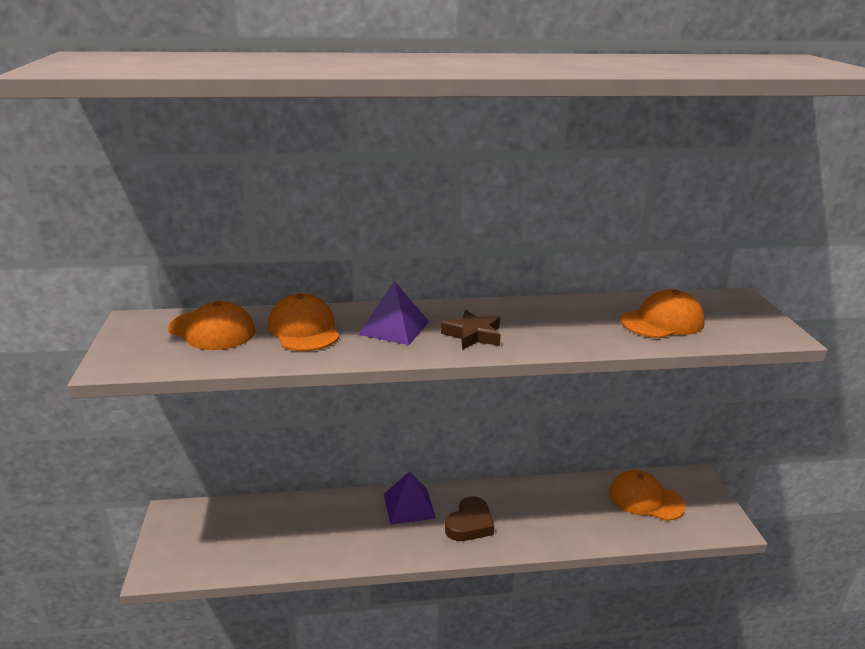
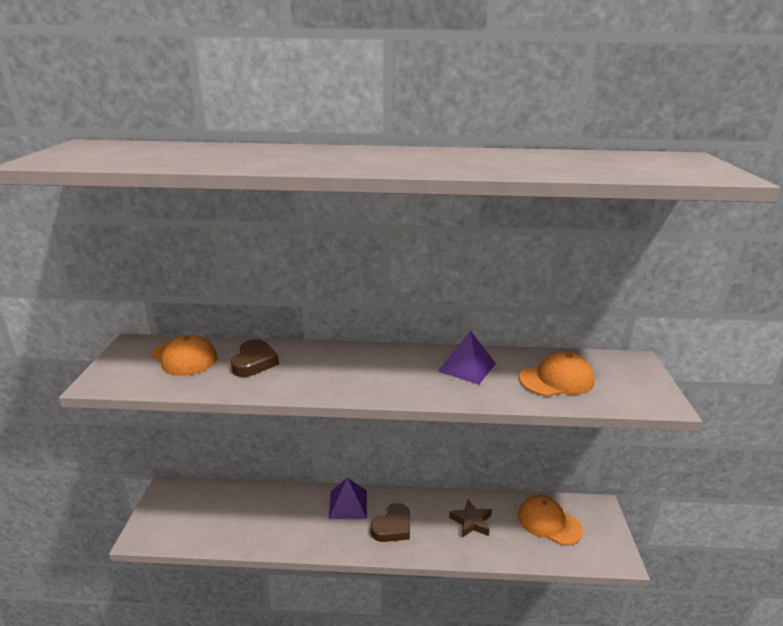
camera: 10 degrees right, 0 degrees up
orange cap [268,293,339,351] -> brown heart [231,339,279,377]
purple pyramid [359,281,429,345] -> purple pyramid moved to [438,330,496,385]
brown star [441,310,501,350] -> brown star moved to [449,499,492,537]

